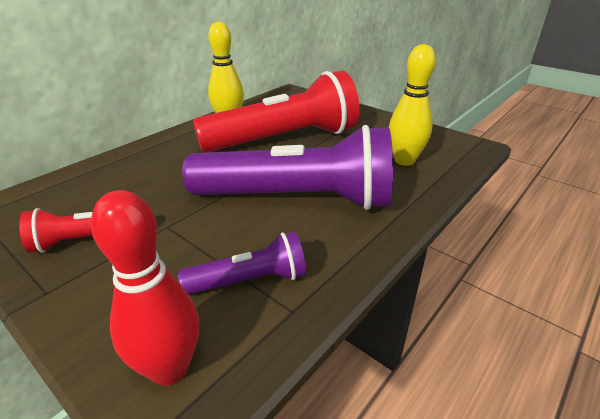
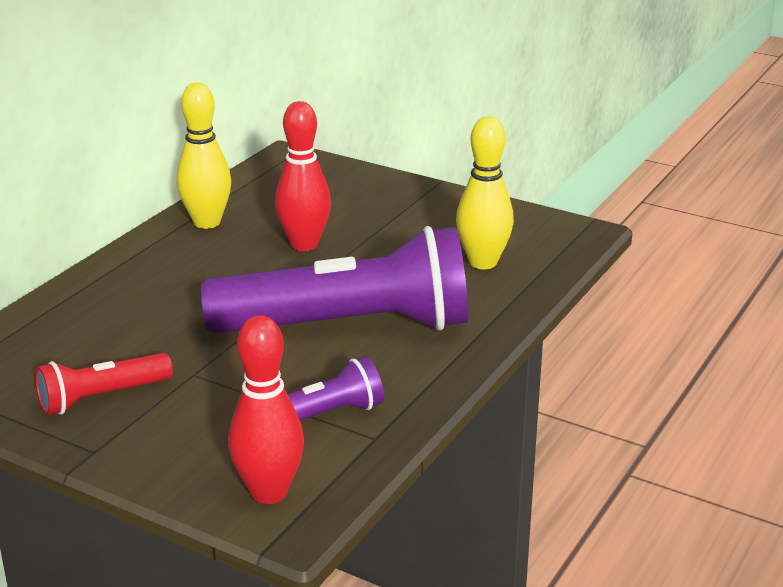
camera: 10 degrees left, 5 degrees down
red flashlight [193,70,360,152] -> red bowling pin [275,101,331,251]

